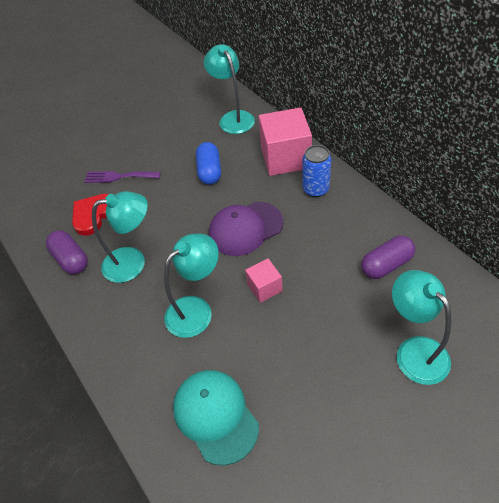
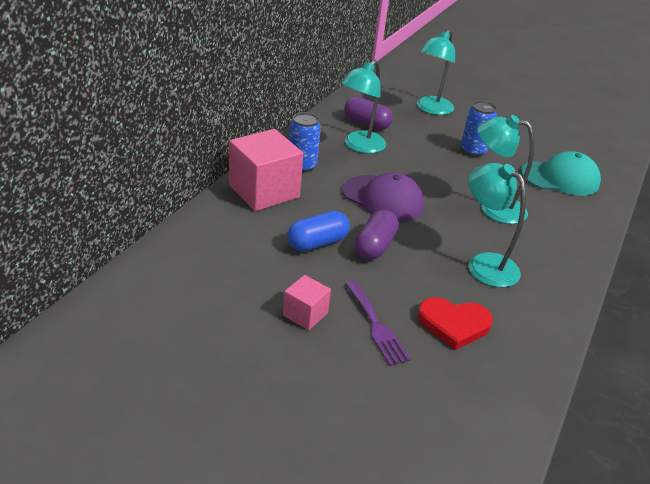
camera: 125 degrees left, 15 degrees down
purple capsule [46,230,88,274] -> purple capsule moved to [355,210,399,260]
turquoise cap [173,370,259,466] -> turquoise cap turned 120 degrees counterclockwise [521,151,601,196]
turquoise lamp [204,44,255,134] -> turquoise lamp moved to [341,60,386,154]
pink cube [245,258,283,303] -> pink cube moved to [283,275,331,330]
none -> blue can [461,101,497,157]

